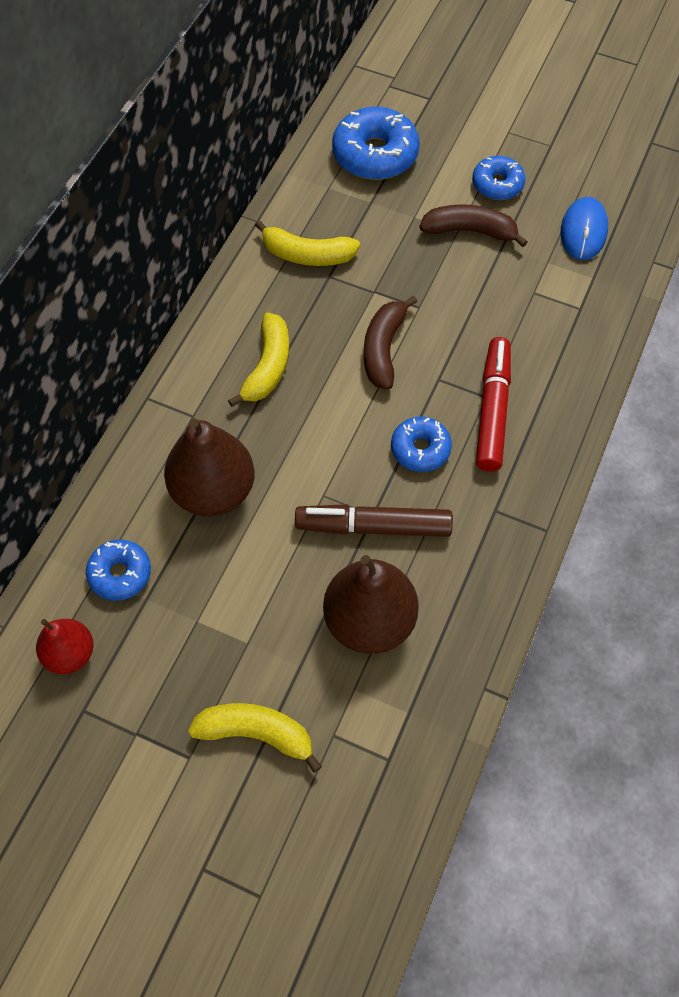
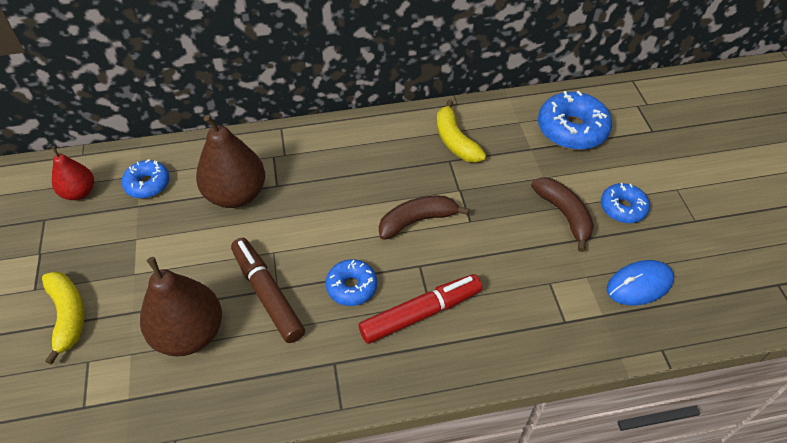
camera: 55 degrees right, 10 degrees down
yellow banana [228,313,289,407] -> none

